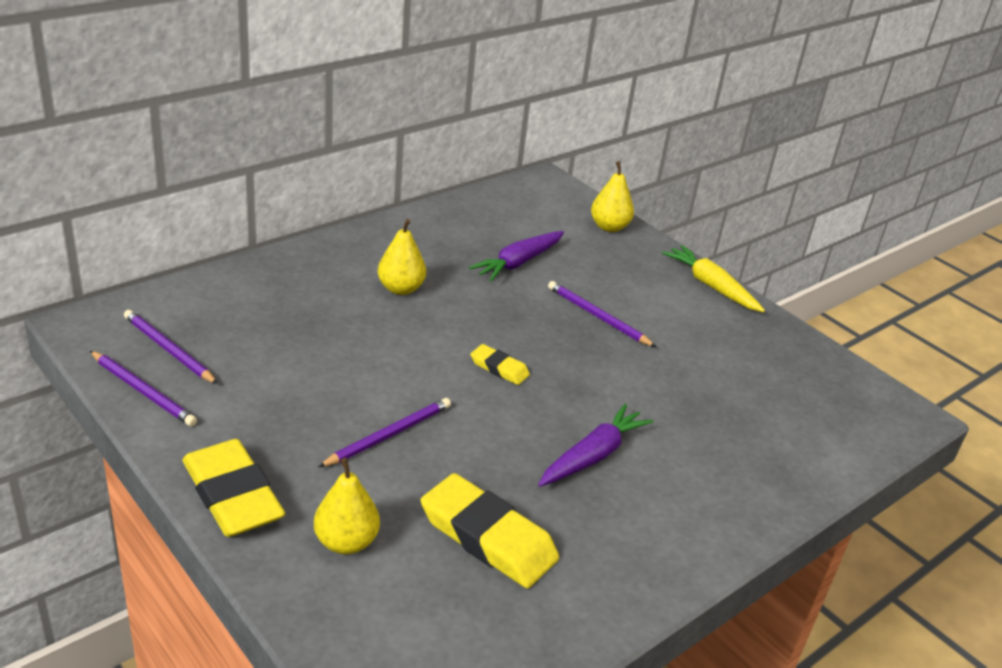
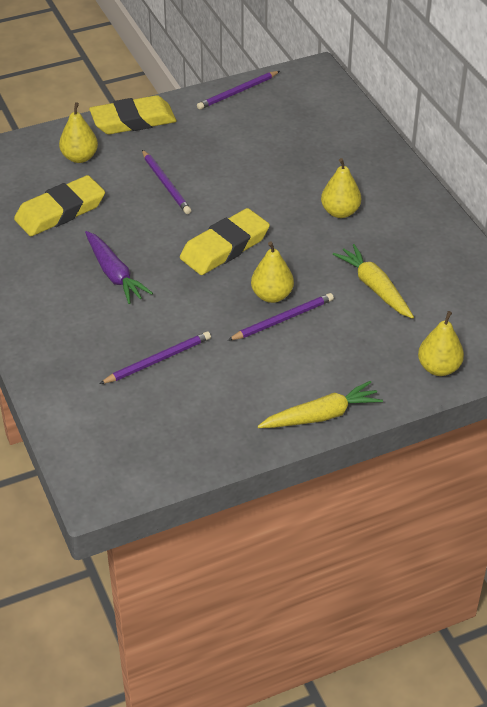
camera: 110 degrees right, 10 degrees up
purple pencil [124,310,218,384] -> purple pencil moved to [99,331,211,384]
purple carrot [469,231,564,281] -> yellow carrot [333,244,414,319]
yellow eraser [470,344,530,385] -> yellow eraser [180,208,270,275], size x1.97
none -> yellow pear [251,241,294,303]

